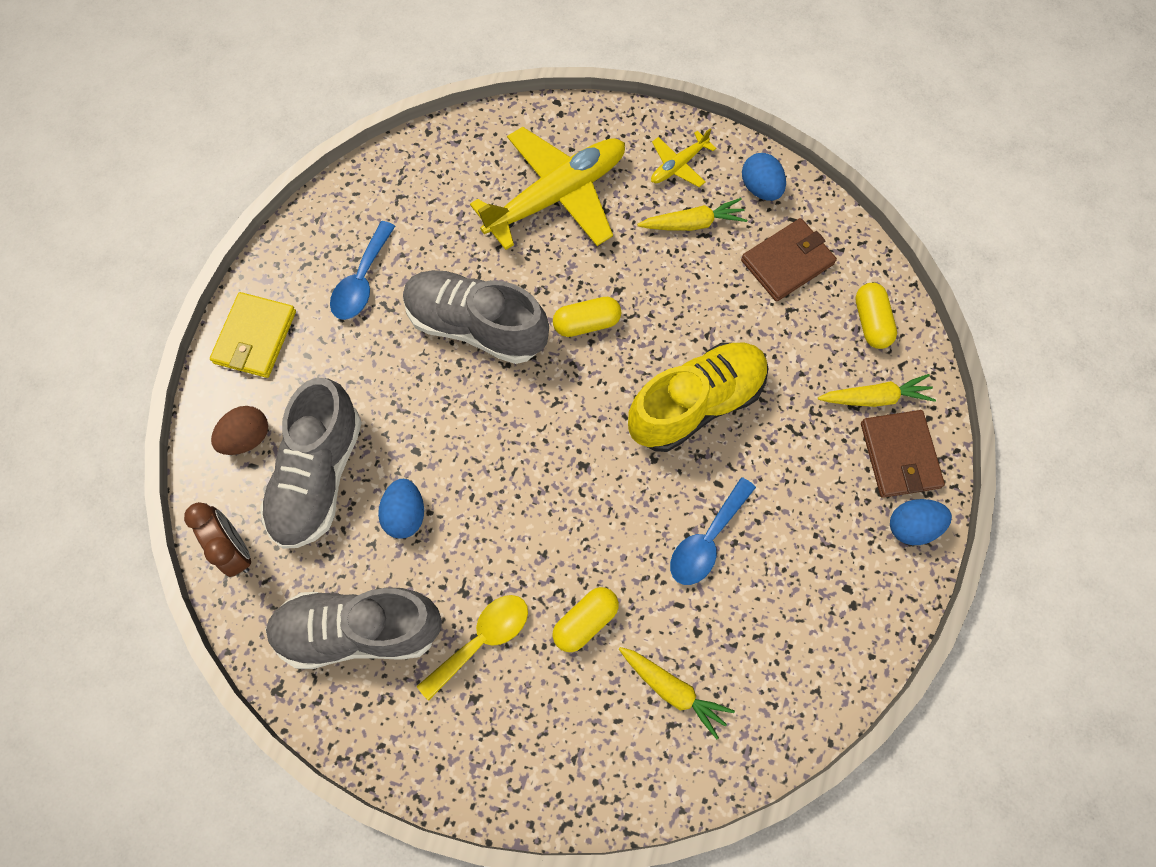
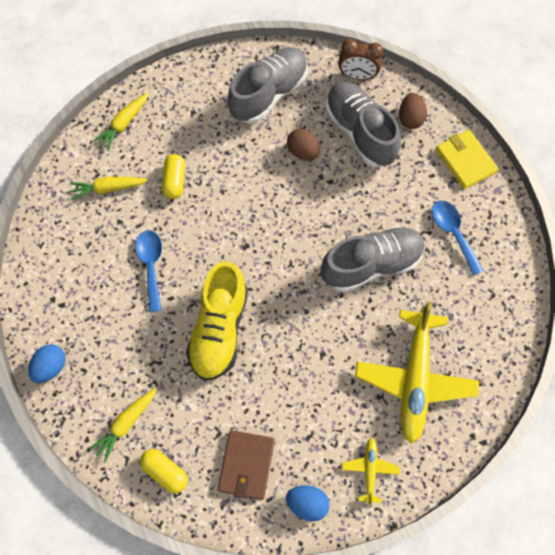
camera: 135 degrees right, 0 degrees up
blue egg [378,479,424,539] -> brown egg [287,129,320,161]
yellow spoon [417,595,528,701] -> none
yellow capsule [553,297,621,337] -> none
yellow carrot [637,198,747,231] -> yellow carrot moved to [93,93,149,151]
brown wallet [861,410,945,498] -> none

